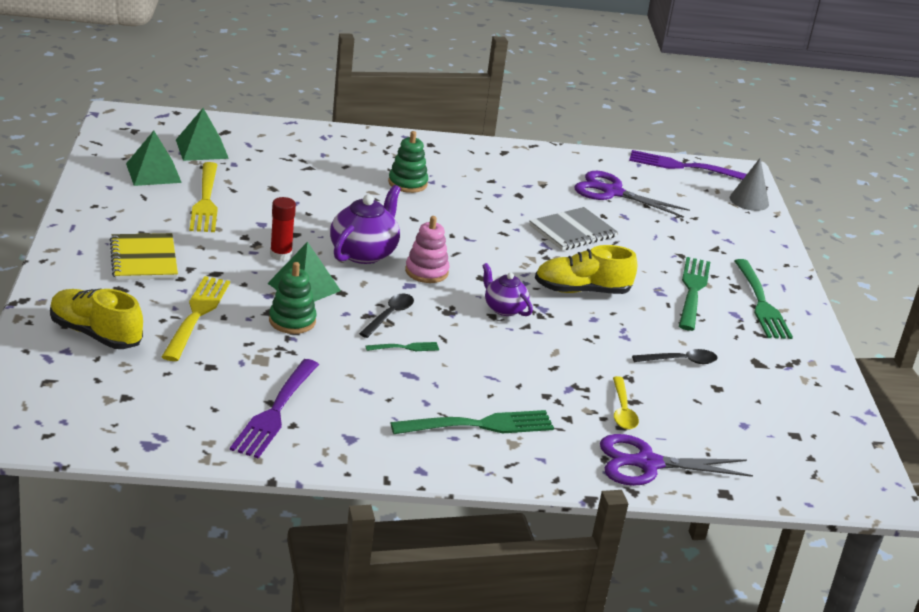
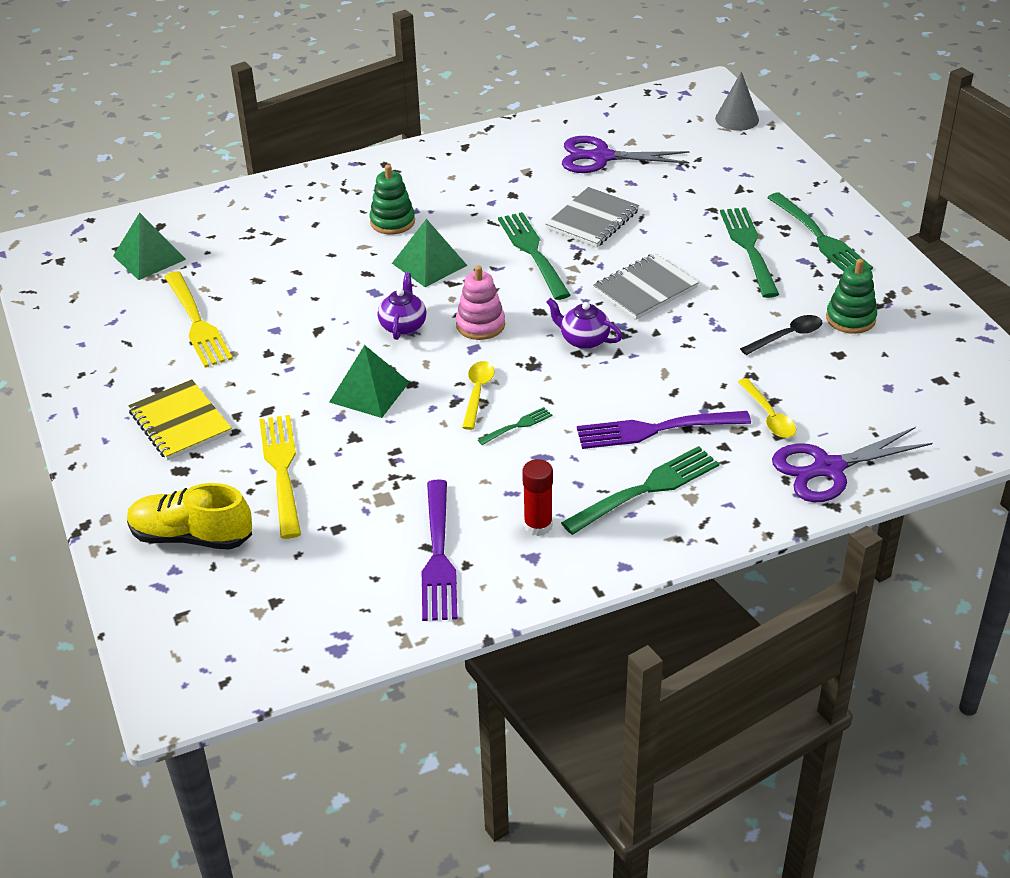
camera: 15 degrees left, 10 degrees up
green pyramid [126,131,182,186] -> green pyramid moved to [392,219,468,287]
green stacking toy [269,262,317,334] -> green stacking toy moved to [826,259,877,334]
red glue stick [270,197,296,261] -> red glue stick moved to [522,459,553,536]
purple teapot [330,185,401,264] -> purple teapot [378,273,426,340], size x0.62
black spoon [359,294,414,338] -> yellow spoon [462,361,495,430]
yellow shoe [535,245,637,294] -> grey notebook [593,253,699,320]
purple fork [629,150,747,180] -> purple fork moved to [577,411,751,449]
none -> green fork [498,212,570,300]

